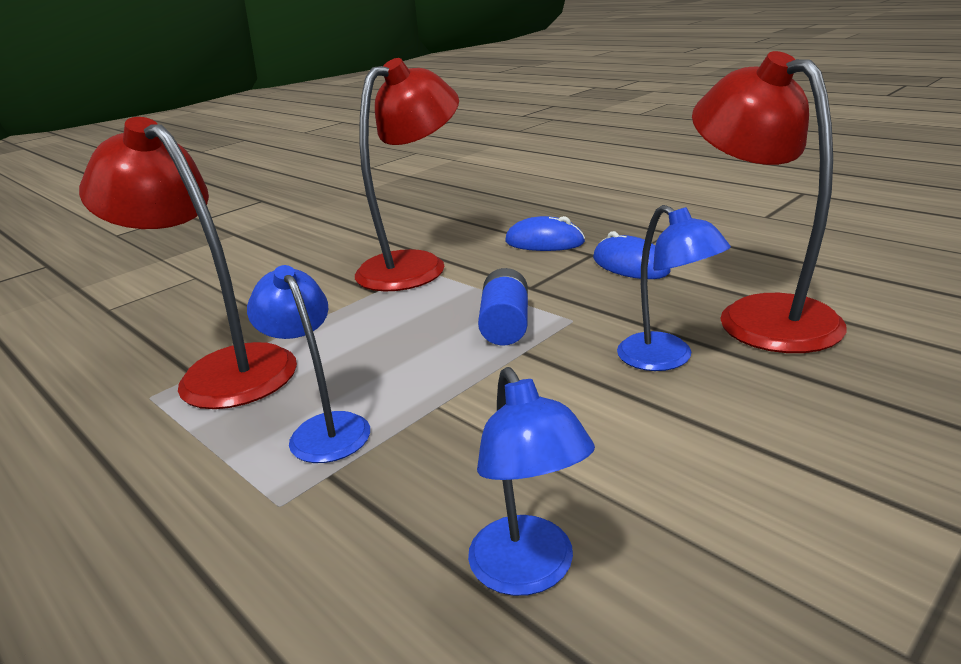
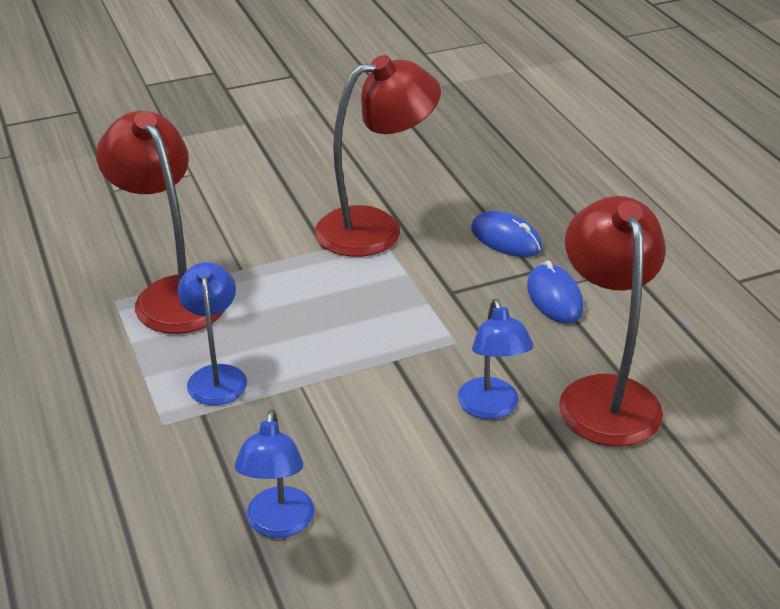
camera: 20 degrees right, 10 degrees up
blue battery [478,268,528,346] -> none

